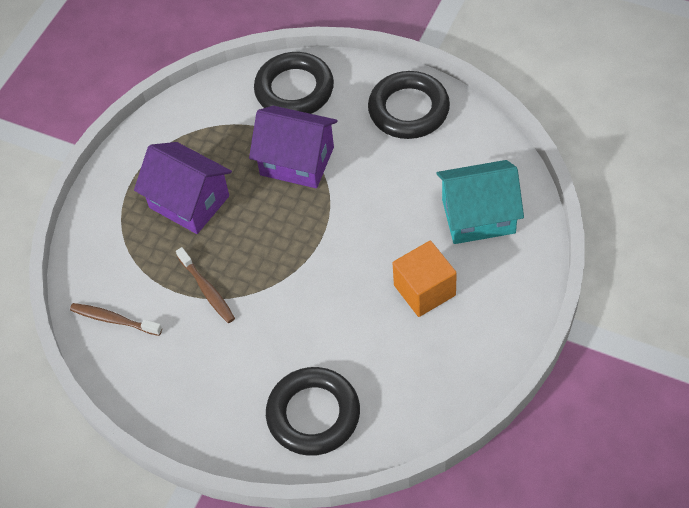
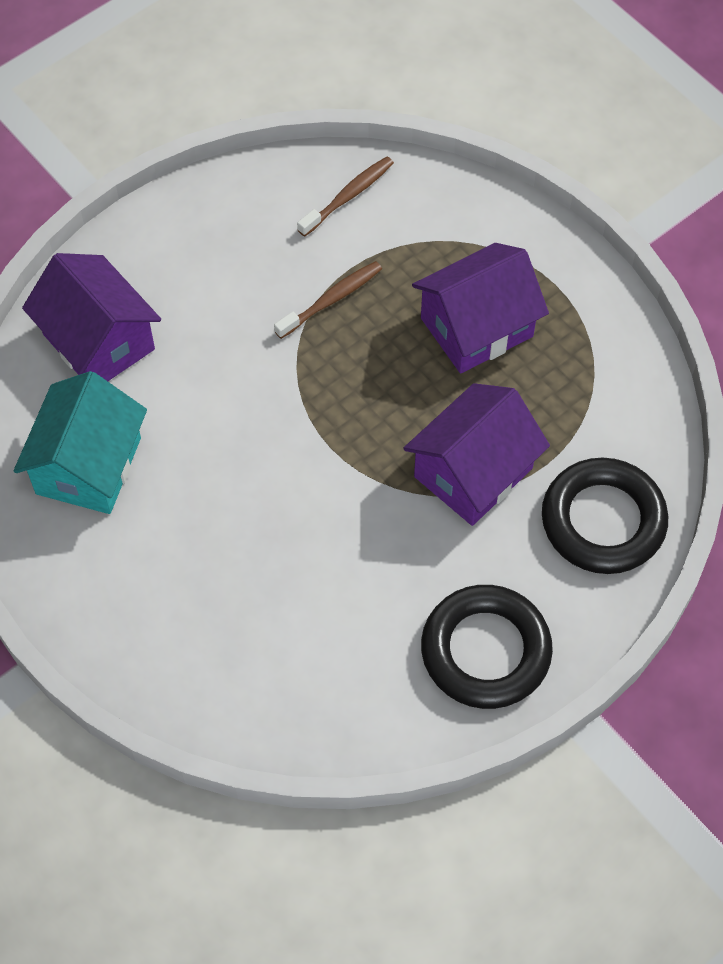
camera: 110 degrees right, 5 degrees up
brown toothbrush [176,247,235,323] -> brown toothbrush turned 150 degrees clockwise [274,261,382,339]
black ring [266,367,360,456] -> purple house [22,253,161,381]
orange cube [393,241,457,317] -> none
turquoise house [437,160,524,244] -> turquoise house moved to [14,371,147,514]

